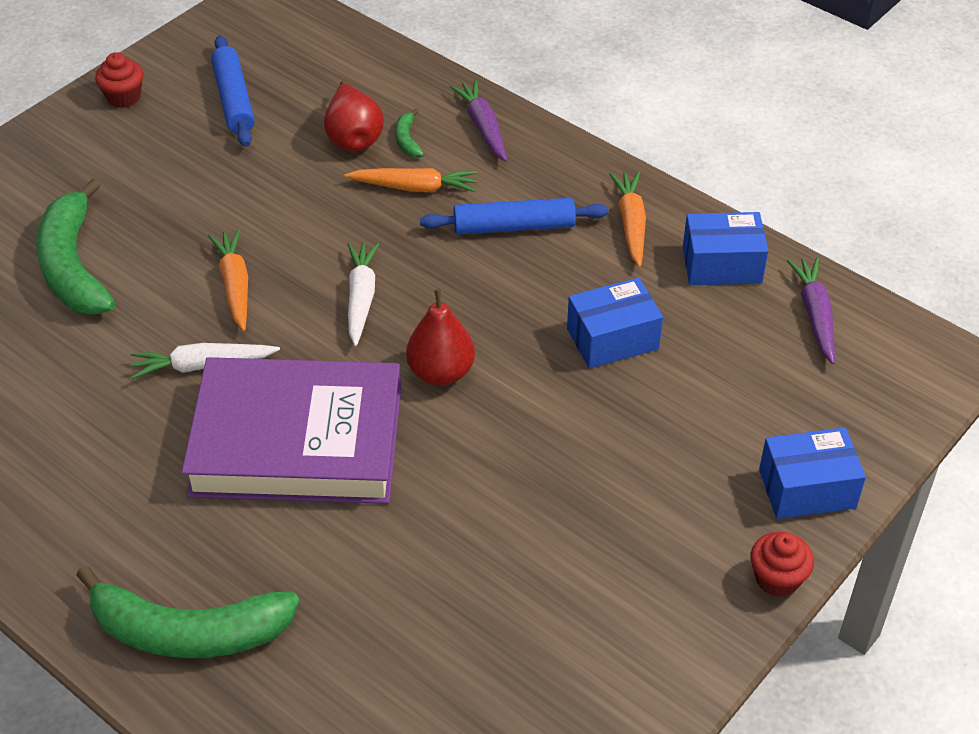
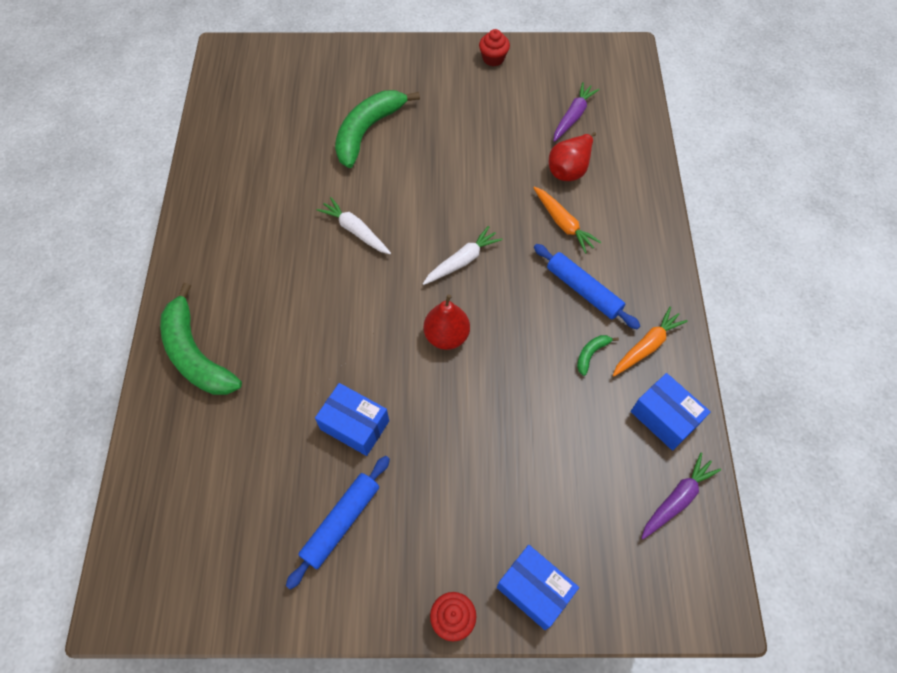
camera: 50 degrees right, 15 degrees up
purple book [182,357,401,504] -> none
orange carrot [208,229,248,331] -> none
blue rolling pin [211,35,255,147] -> blue rolling pin moved to [286,456,390,590]
green banana [395,108,424,158] -> green banana moved to [577,335,619,376]
purple carrot [449,80,507,162] -> purple carrot moved to [553,82,600,142]
blue box [567,277,663,369] -> blue box moved to [315,383,389,456]

